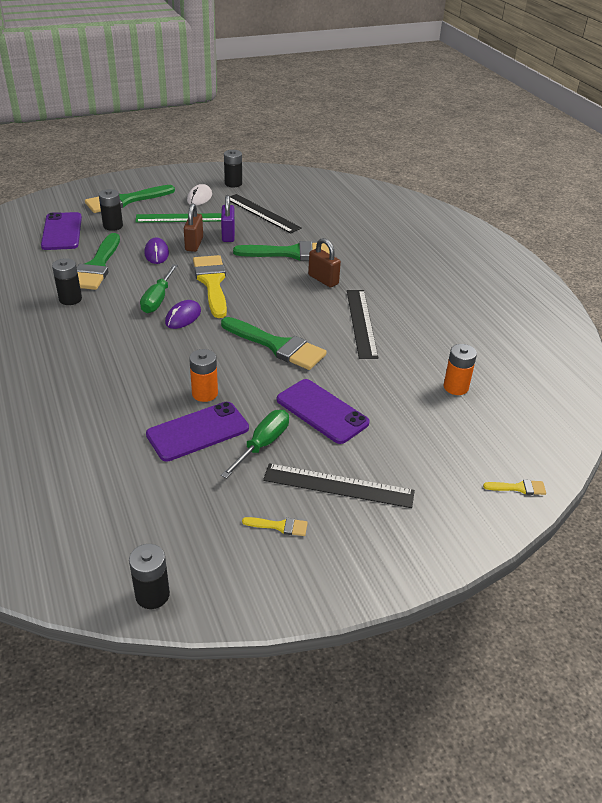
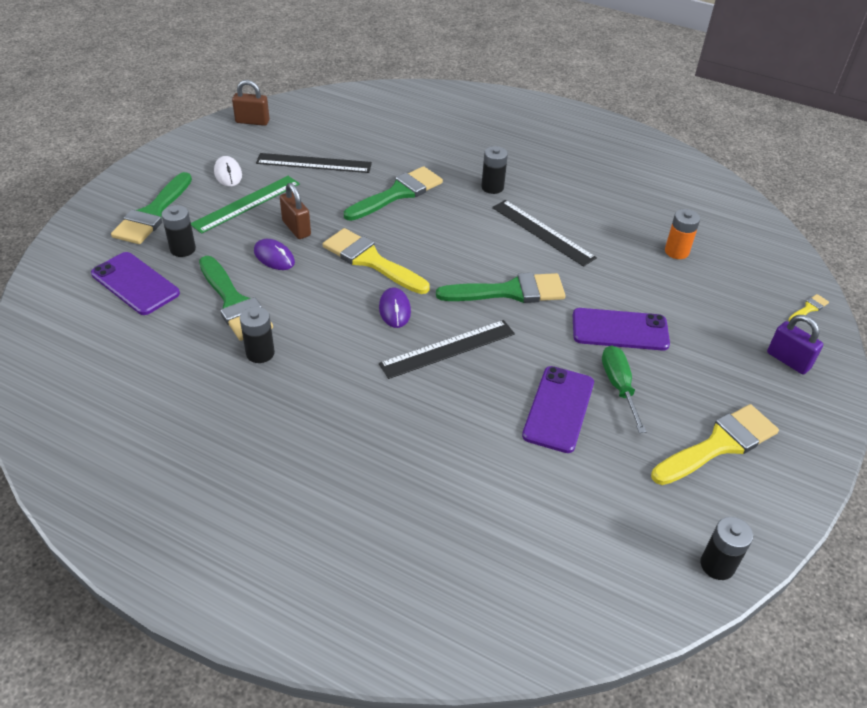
camera: 40 degrees left, 5 degrees up
green screwdriver [140,264,178,313] -> none
orange battery [189,349,218,402] -> none
purple padlock [221,195,235,242] -> purple padlock moved to [767,315,823,374]
black battery [224,150,242,187] -> black battery moved to [481,146,508,194]
yellow brush [242,517,308,536] -> yellow brush [651,404,779,485], size x2.33
black ruler [263,463,415,508] -> black ruler moved to [379,320,515,379]
brown padlock [308,238,341,288] -> brown padlock moved to [232,80,270,126]

